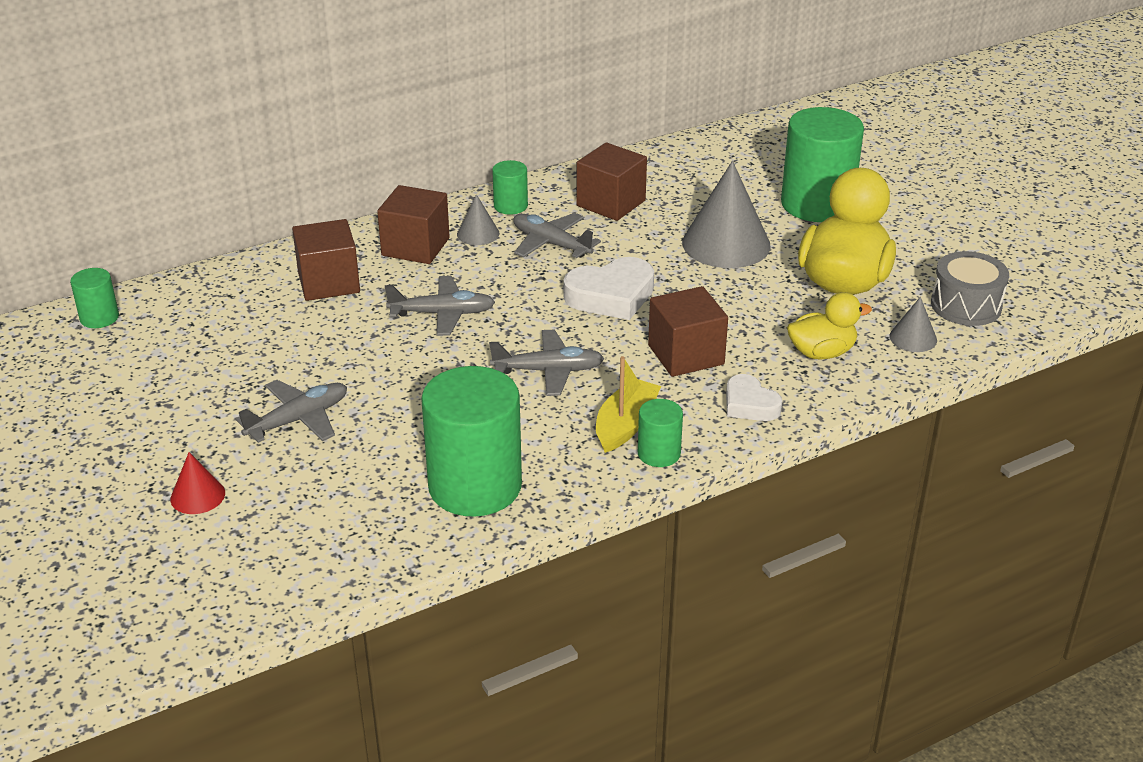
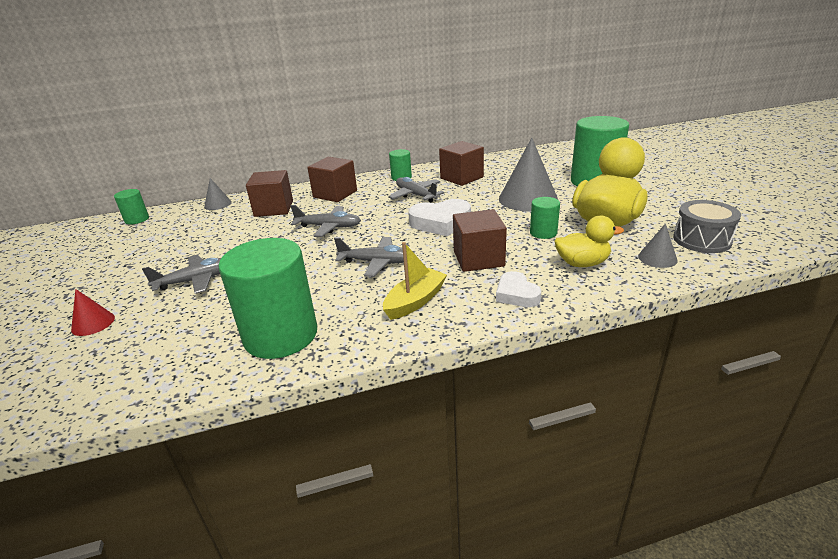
camera: 15 degrees right, 5 degrees down
grey cone [457,194,499,245] -> grey cone moved to [204,178,232,210]
green cylinder [638,399,683,467] -> green cylinder moved to [530,197,560,239]

